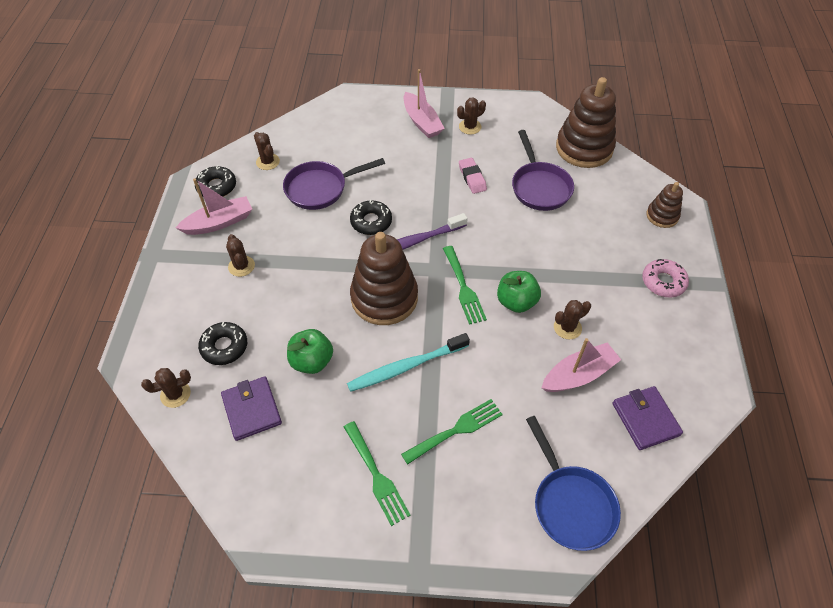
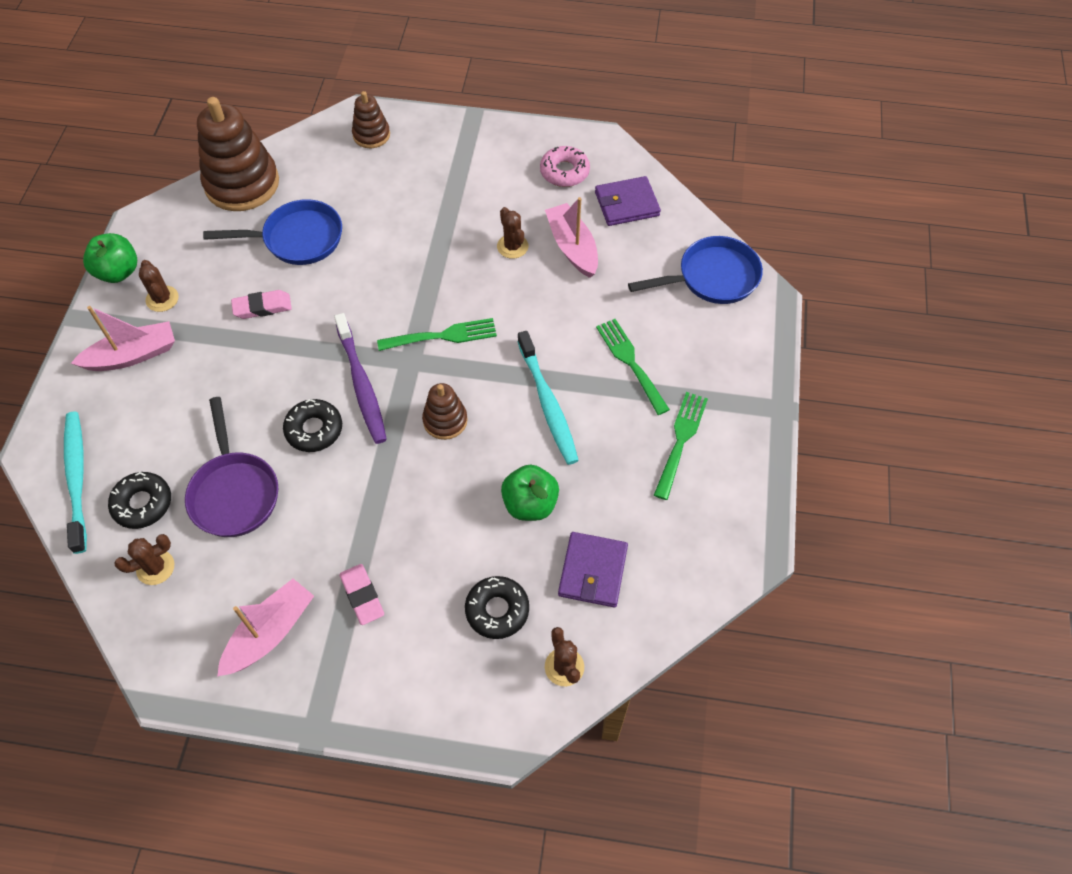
camera: 85 degrees left, 5 degrees up
pink boat [176,178,252,235] -> pink boat turned 60 degrees clockwise [217,579,314,676]
black donut [195,165,236,197] -> black donut moved to [108,472,171,529]
purple wallet [221,376,282,441] -> purple wallet turned 60 degrees counterclockwise [558,532,628,607]
brown cactus [226,234,255,277] -> pink eraser [339,564,384,625]
green fork [344,421,411,526] -> green fork turned 45 degrees counterclockwise [654,392,708,500]
brown stacking toy [350,232,418,325] -> brown stacking toy [422,383,468,440], size x0.52
green apple [497,271,541,313] -> green apple moved to [83,233,137,283]
purple pan [512,130,574,211] -> blue pan [203,199,342,265]
pink donut [642,259,689,298] -> pink donut moved to [540,146,590,187]
none -> turquoise toothbrush [64,412,87,554]

